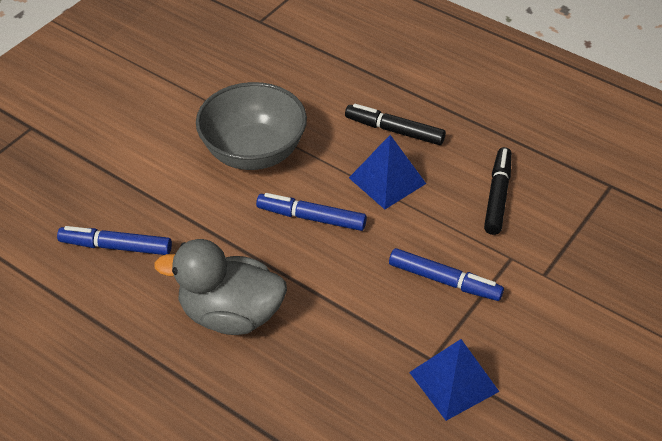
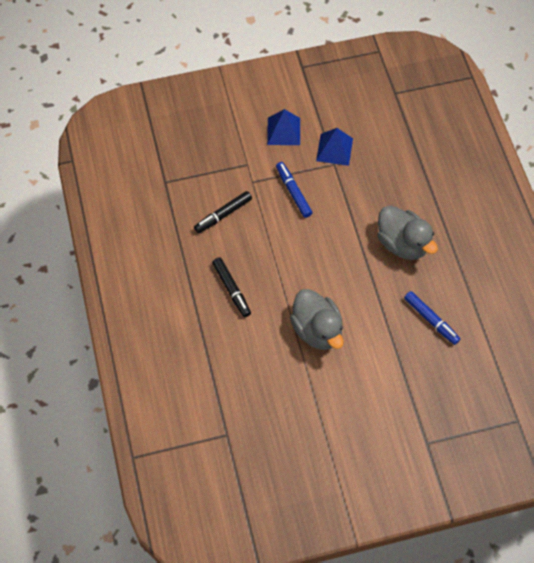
camera: 140 degrees left, 15 degrees up
grey bowl [196,82,307,170] -> grey duck [290,289,344,350]
blue marker [256,193,367,231] -> none
blue pyramid [349,135,426,209] -> blue pyramid moved to [267,109,300,145]

